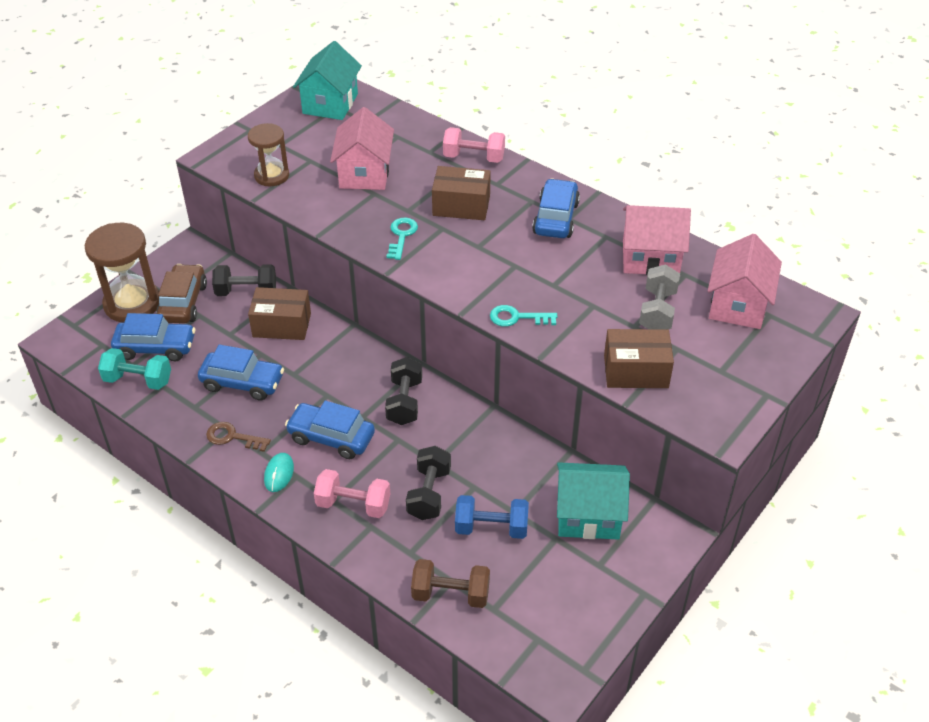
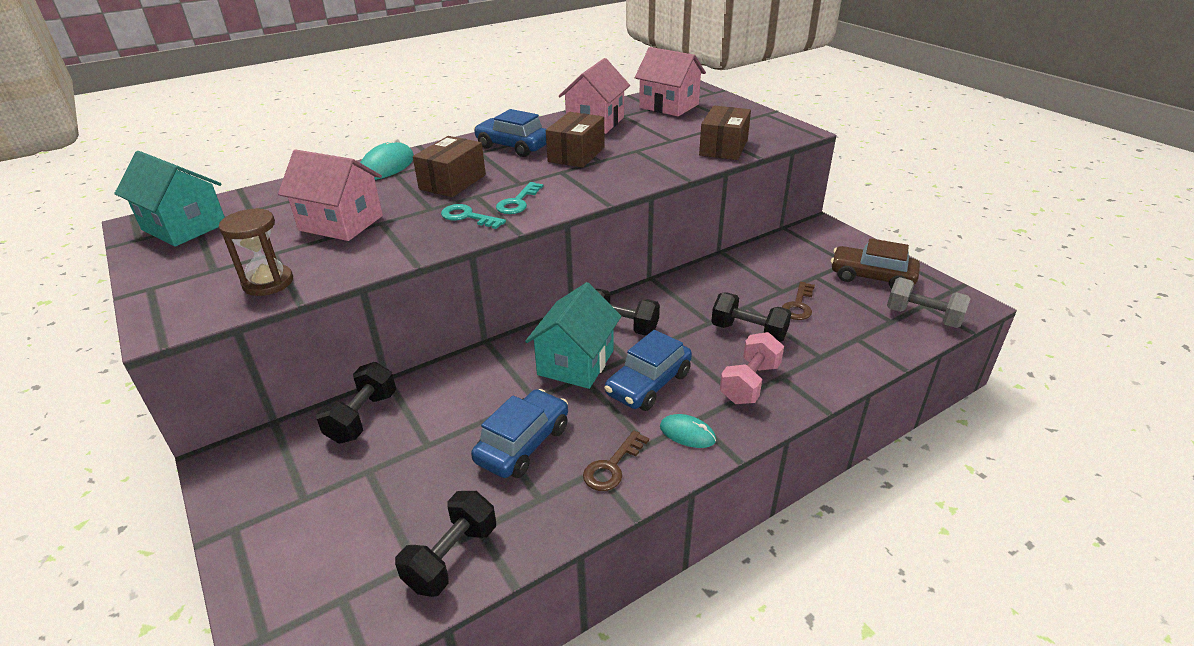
camera: 70 degrees left, 10 degrees down
brown hourglass [85,223,159,322] -> none
turquoise dumbbell [98,348,171,390] -> black dumbbell [395,491,496,597]
blue car [111,313,195,361] -> none
brown car [156,264,207,324] -> brown car moved to [831,238,920,289]
brown box [248,287,311,340] -> brown box moved to [546,112,605,168]
brown dumbbell [411,559,490,608] -> none
pink dumbbell [443,127,505,163] -> turquoise mouse [360,138,414,180]
blue dumbbell [455,495,529,539] -> brown key [782,282,815,320]
turquoise key [490,305,557,327] -> turquoise key moved to [496,182,543,214]
turquoise house [557,462,630,540] -> turquoise house moved to [525,282,621,389]
grey dumbbell [639,264,680,330] -> grey dumbbell moved to [887,277,971,328]

